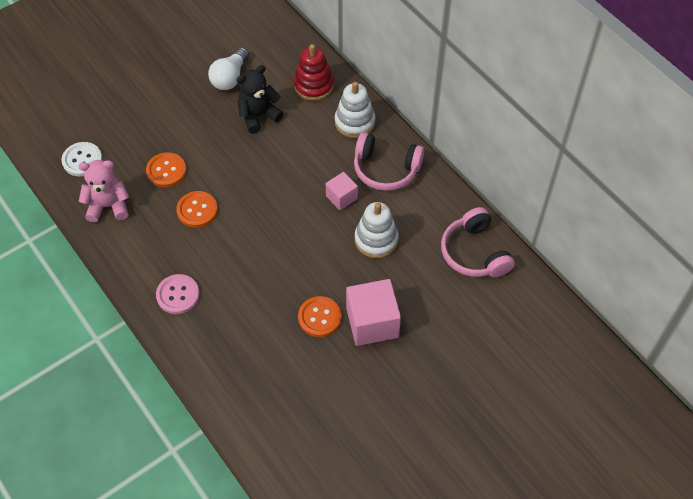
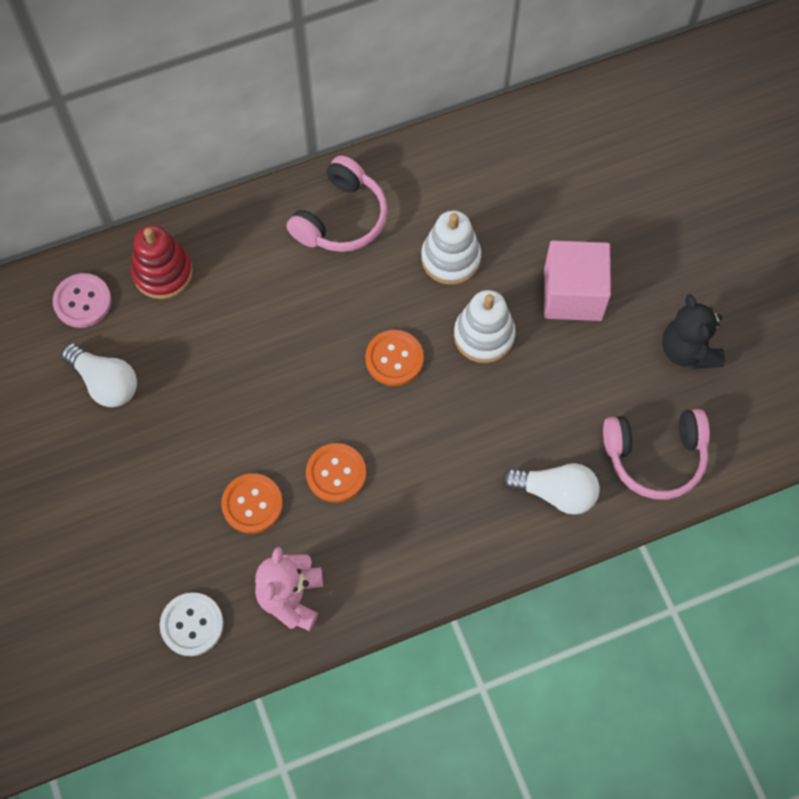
camera: 75 degrees left, 10 degrees up
pink button [156,274,200,314] -> pink button moved to [53,273,111,328]
black teddy bear [236,65,283,134] -> black teddy bear moved to [662,294,725,369]
orange button [298,296,342,337] -> orange button moved to [365,330,424,386]
pink cube [326,172,358,210] -> none
white stacking toy [335,82,375,138] -> white stacking toy moved to [454,290,516,363]
pink headphones [441,207,515,277] -> pink headphones moved to [603,409,710,500]
none -> white light bulb [502,463,600,515]

